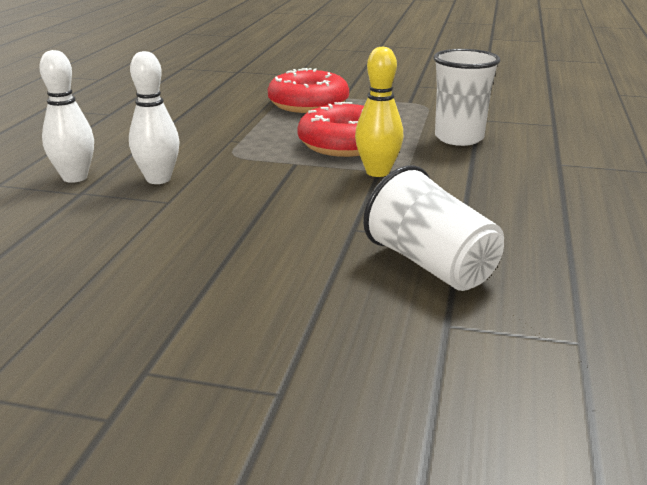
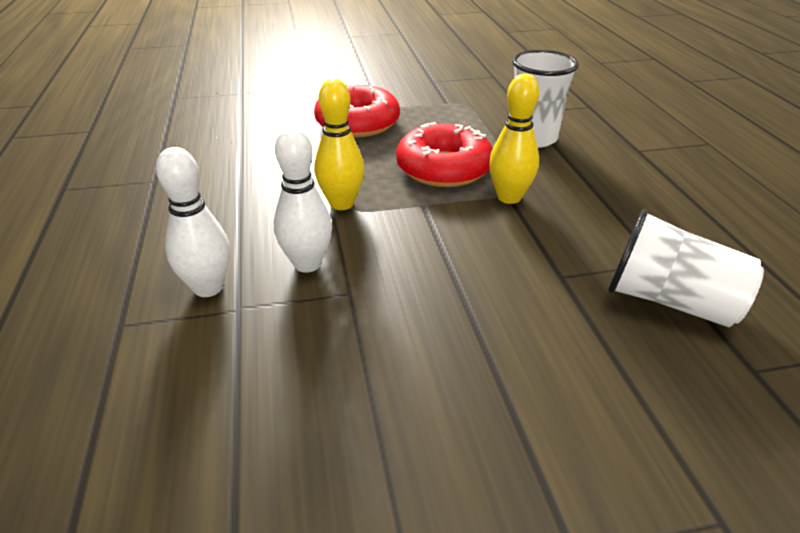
camera: 25 degrees left, 10 degrees up
none -> yellow bowling pin [314,79,365,210]

